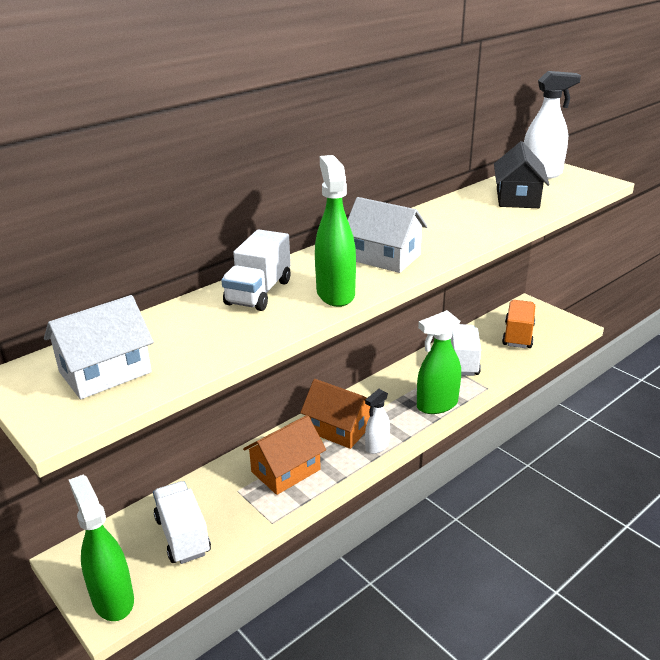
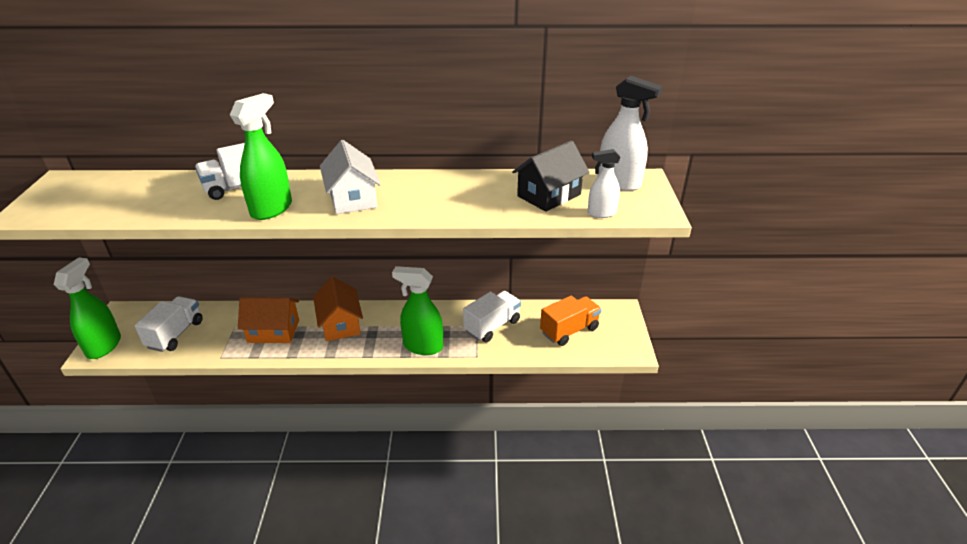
camera: 40 degrees right, 5 degrees up
white house [44,295,154,399] -> none
white spray bottle [365,389,390,454] -> white spray bottle moved to [588,149,621,218]

